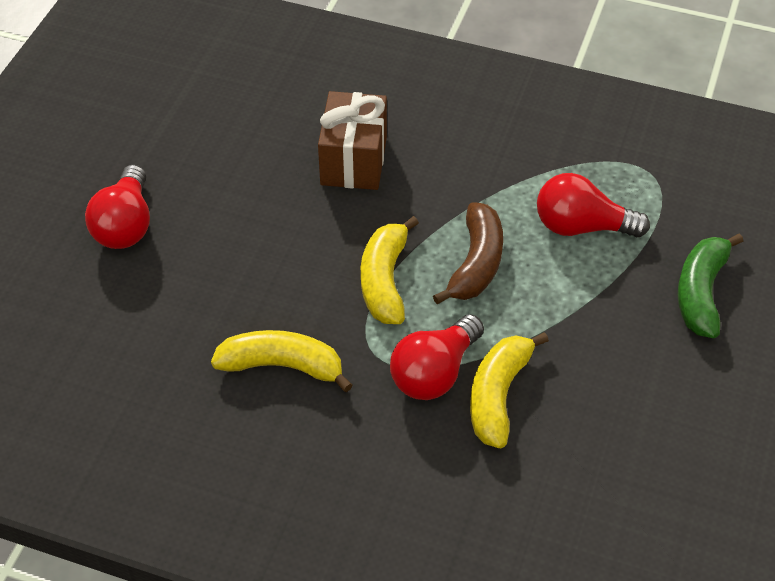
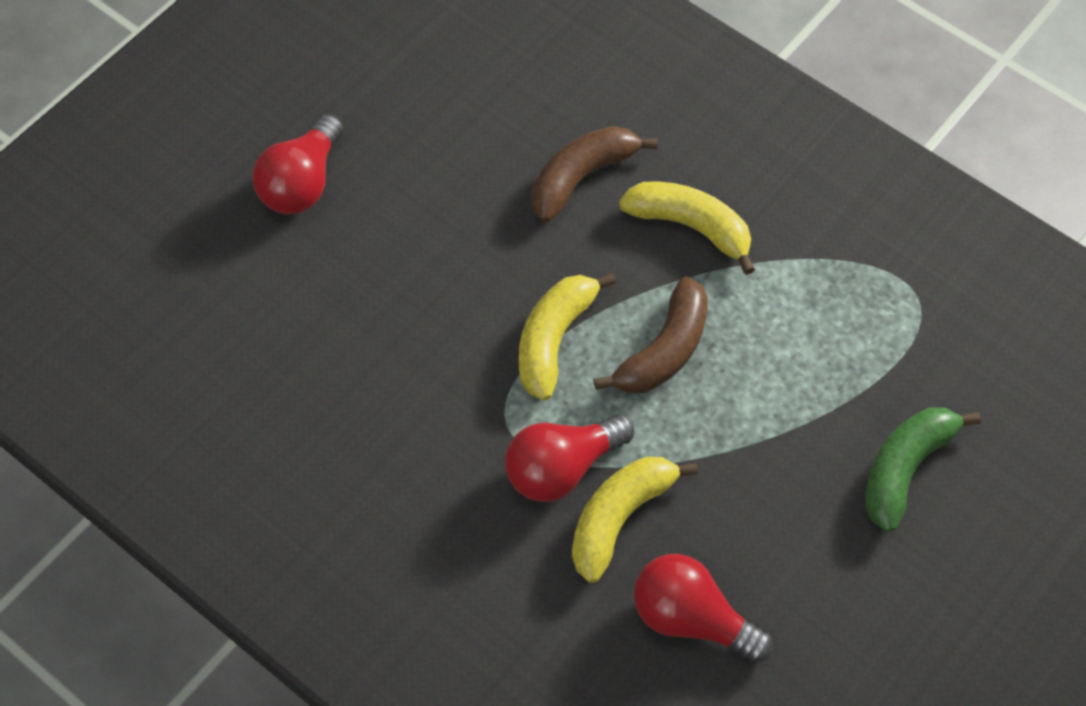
camera: 20 degrees right, 10 degrees up
yellow banana [211,330,353,392] -> yellow banana moved to [619,181,755,275]
brown gift [318,91,387,190] -> brown banana [532,126,658,222]
red light bulb [537,173,650,237] -> red light bulb moved to [634,554,773,663]

